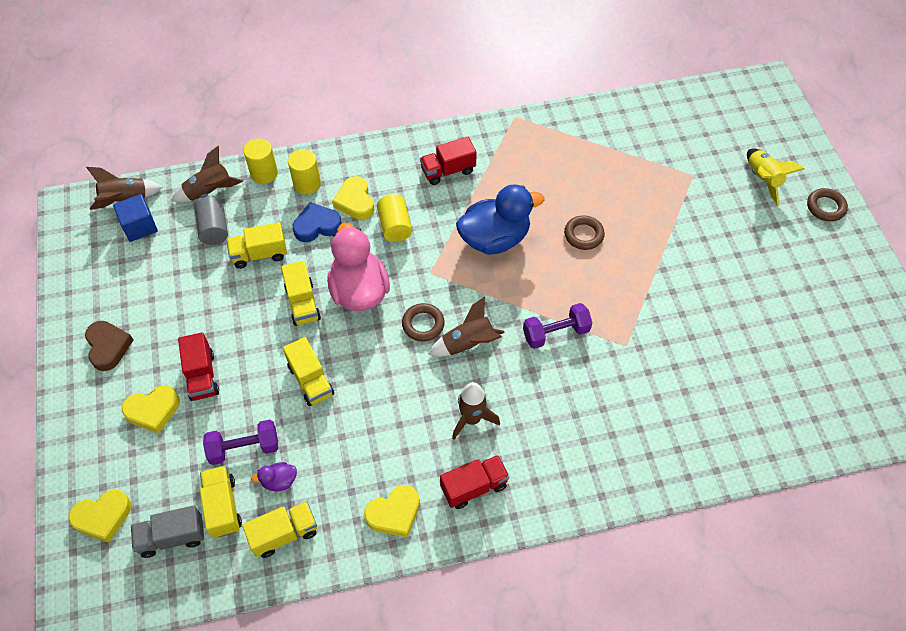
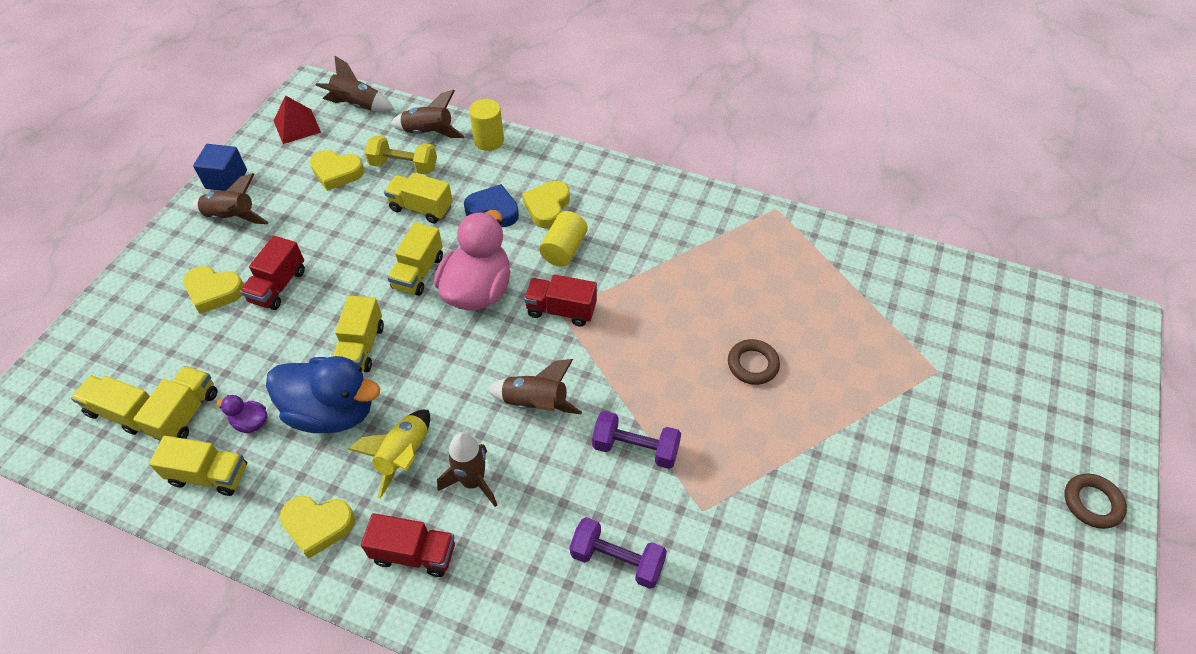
camera: 35 degrees right, 5 degrees down
yellow heart [69,489,131,543] -> yellow heart moved to [310,150,365,191]
brown heart [85,321,133,371] -> brown rocket [191,173,269,224]
blue cube [113,194,158,242] -> blue cube moved to [193,144,247,191]
grey truck [131,505,204,558] -> yellow truck [71,375,150,435]
grey cylinder [194,197,228,245] -> yellow dumbbell [365,136,437,175]
purple dumbbell [203,420,279,465] -> purple dumbbell moved to [570,517,667,589]
yellow cylinder [288,149,321,194] -> none
brown ring [402,303,445,342] -> none
red truck [420,137,477,185] -> red truck moved to [524,274,597,327]
blue duck [456,184,544,254] -> blue duck moved to [266,356,380,433]
yellow rocket [747,148,804,205] -> yellow rocket moved to [348,410,430,498]
none -> red pyramid [273,95,321,144]

